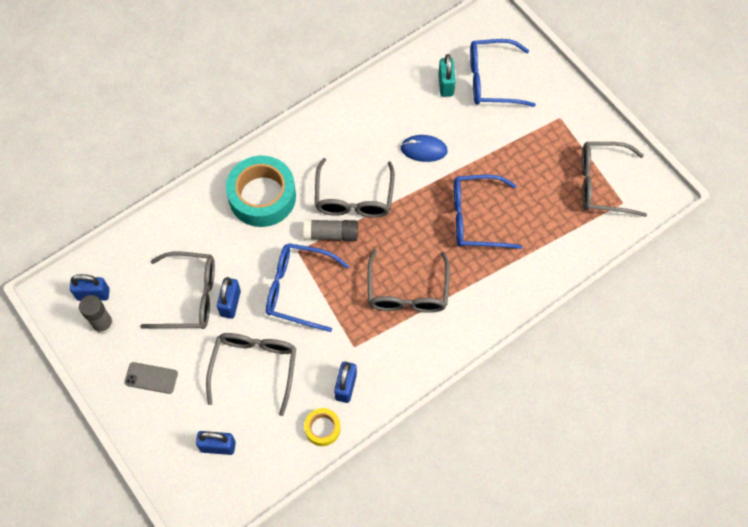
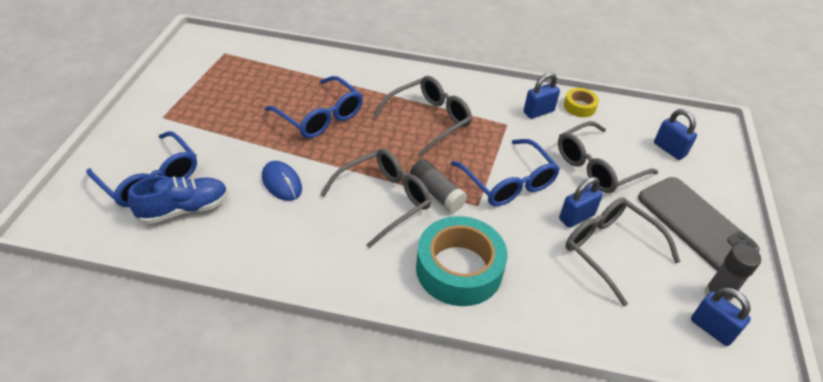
camera: 135 degrees left, 20 degrees down
grey phone [125,362,178,394] -> grey phone [638,177,760,271], size x2.10
turquoise padlock [438,54,455,97] -> blue shoe [128,176,228,224]
grey glasses [581,142,647,217] -> none

